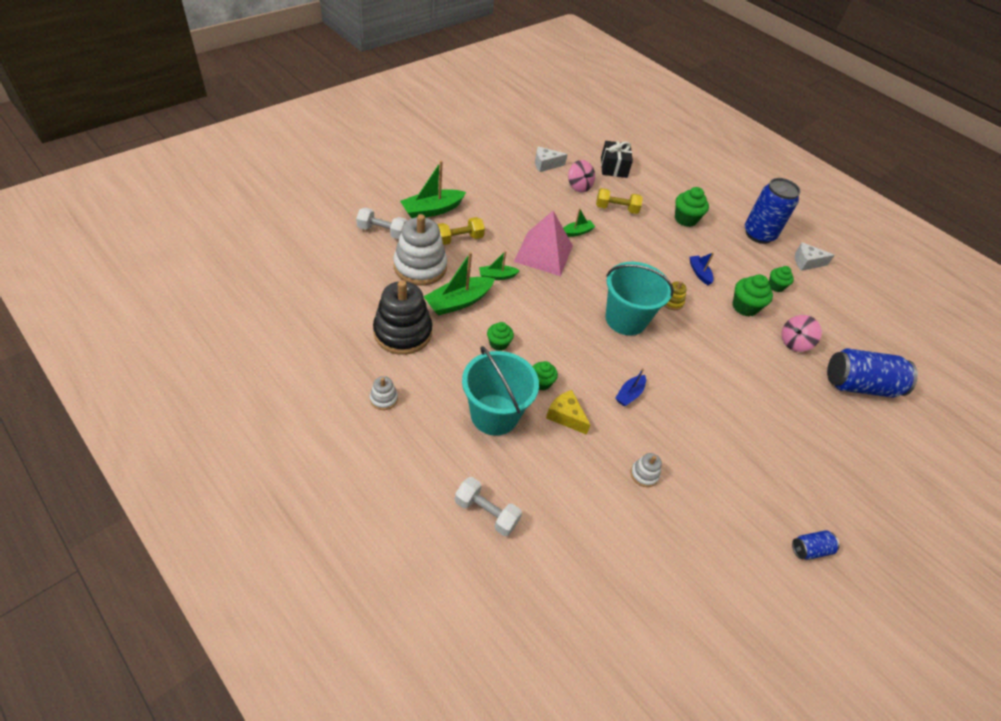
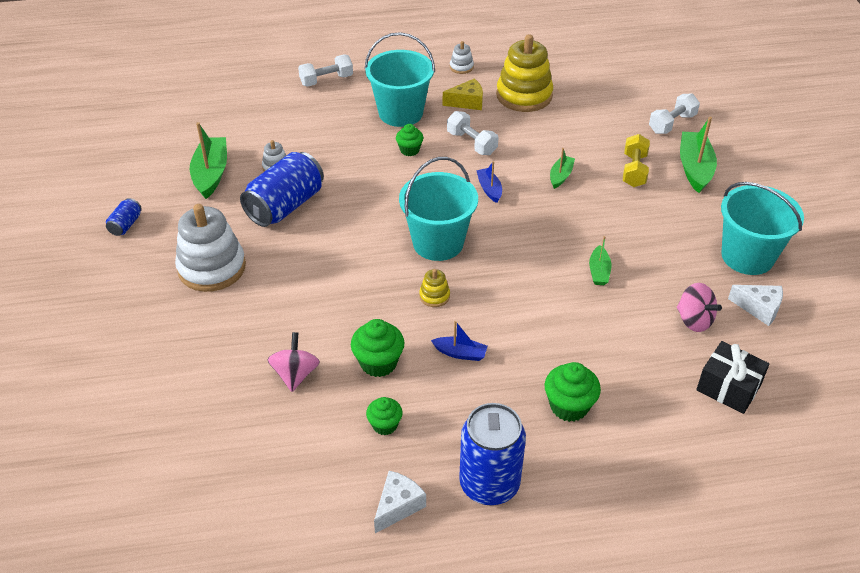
camera: 130 degrees right, 5 degrees down
black stacking toy [373,280,432,355] -> yellow stacking toy [496,34,553,112]
white stacking toy [393,214,447,286] -> white stacking toy moved to [175,204,246,292]
green boat [423,252,495,316] -> green boat moved to [190,122,227,199]
green cupcake [487,322,514,351] -> white dumbbell [447,111,498,155]
pink pyramid [514,211,573,276] -> none
white cheese [535,146,568,172] -> white cheese turned 90 degrees clockwise [728,285,783,326]
yellow cheese [546,390,590,435] -> yellow cheese moved to [443,78,483,110]
pink spinning top [568,160,595,193] -> pink spinning top turned 135 degrees counterclockwise [677,283,722,332]
yellow dumbbell [596,188,643,214] -> none
blue boat [616,368,646,406] -> blue boat moved to [476,161,502,203]
blue can [827,348,918,398] -> blue can moved to [240,152,324,227]
none -> turquoise bucket [721,182,804,275]

